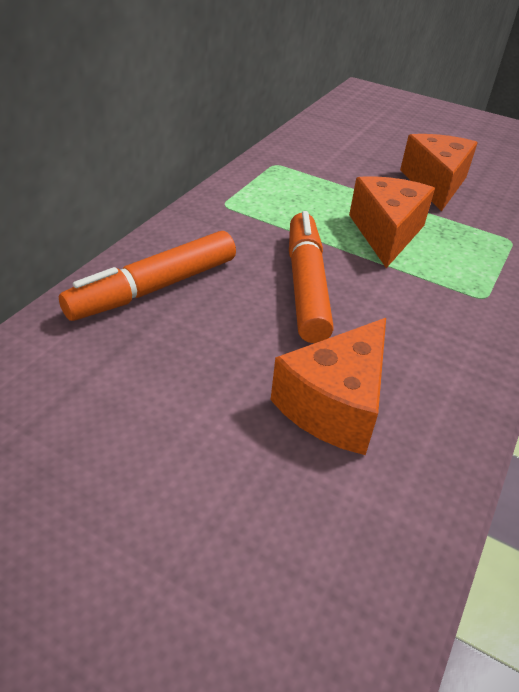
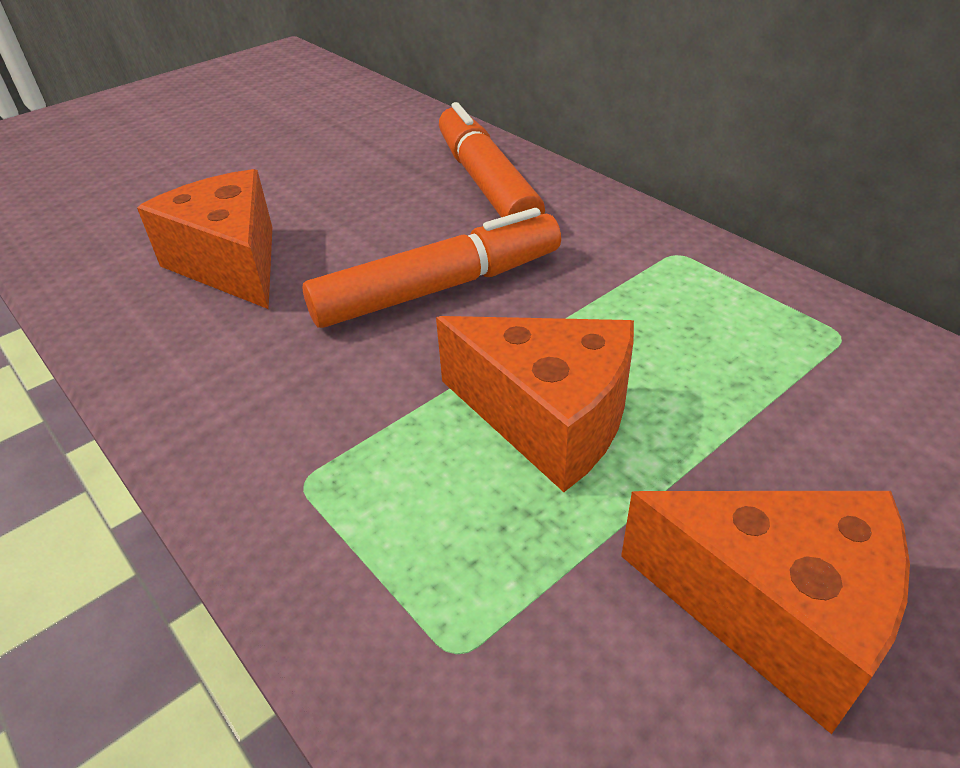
camera: 115 degrees right, 0 degrees up
orange marker [289,211,334,343] -> orange marker turned 45 degrees counterclockwise [303,208,561,328]

